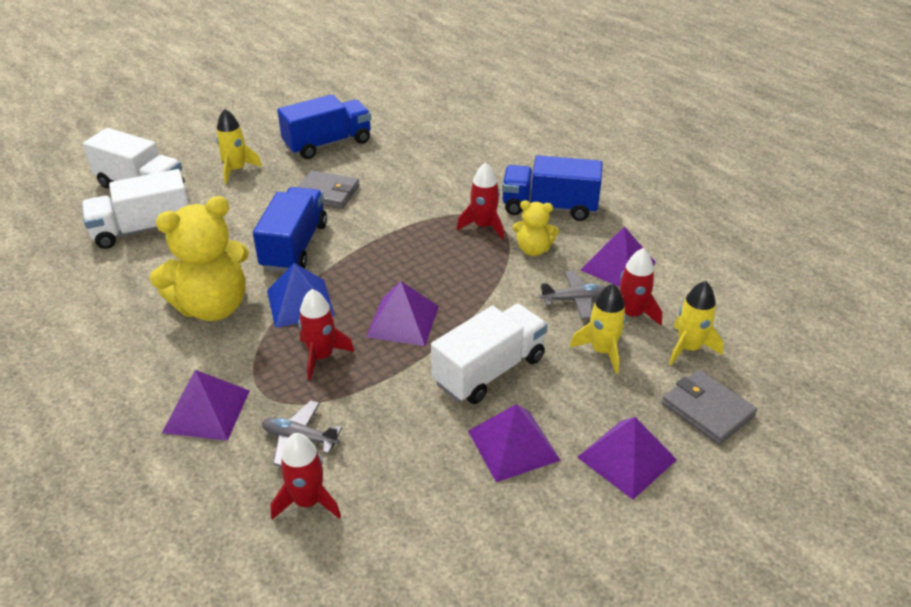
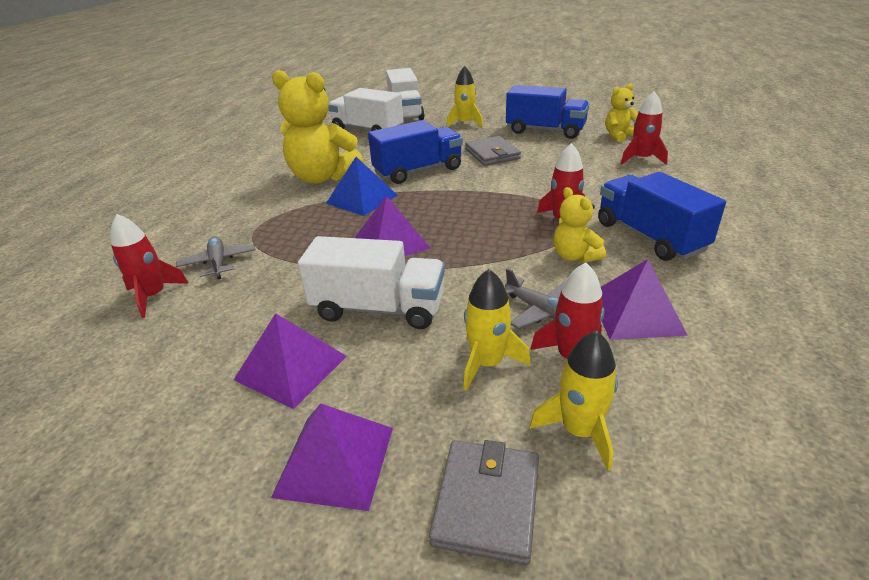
camera: 55 degrees right, 5 degrees down
purple pyramid [162,370,250,441] -> none
red rocket [298,289,355,380] -> red rocket moved to [621,91,668,165]
none -> yellow teddy bear [605,83,638,142]

